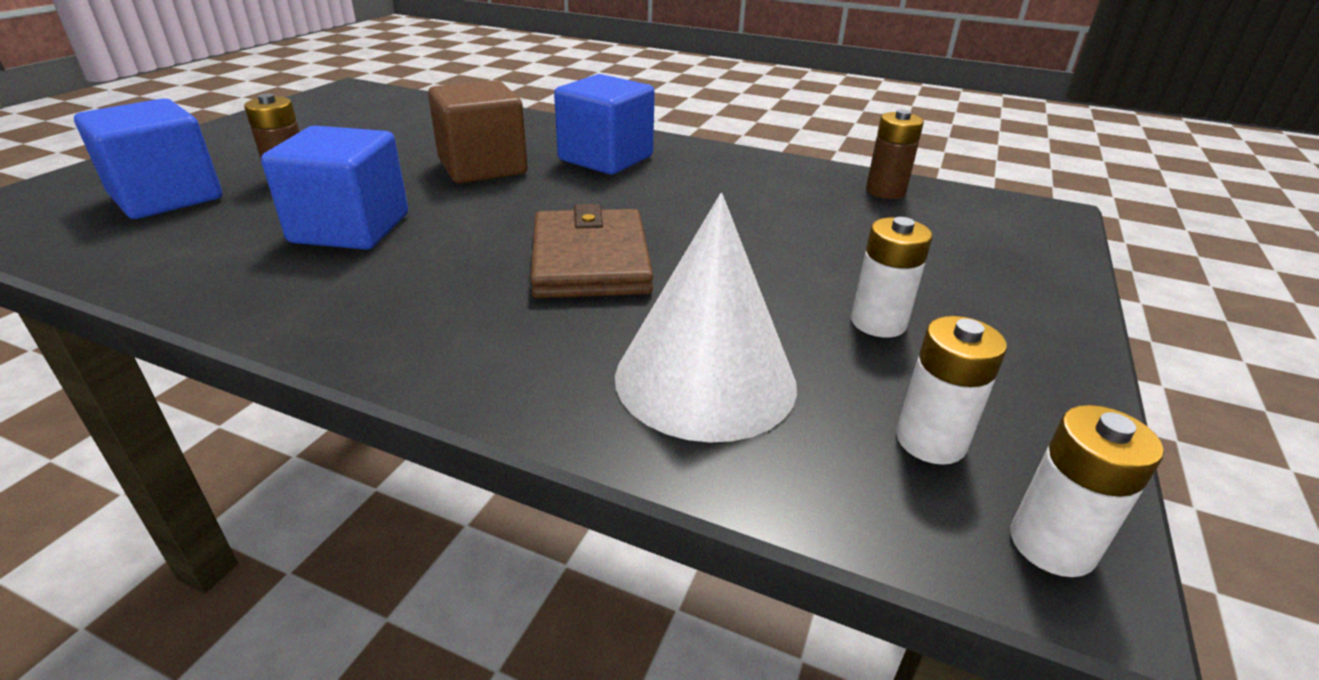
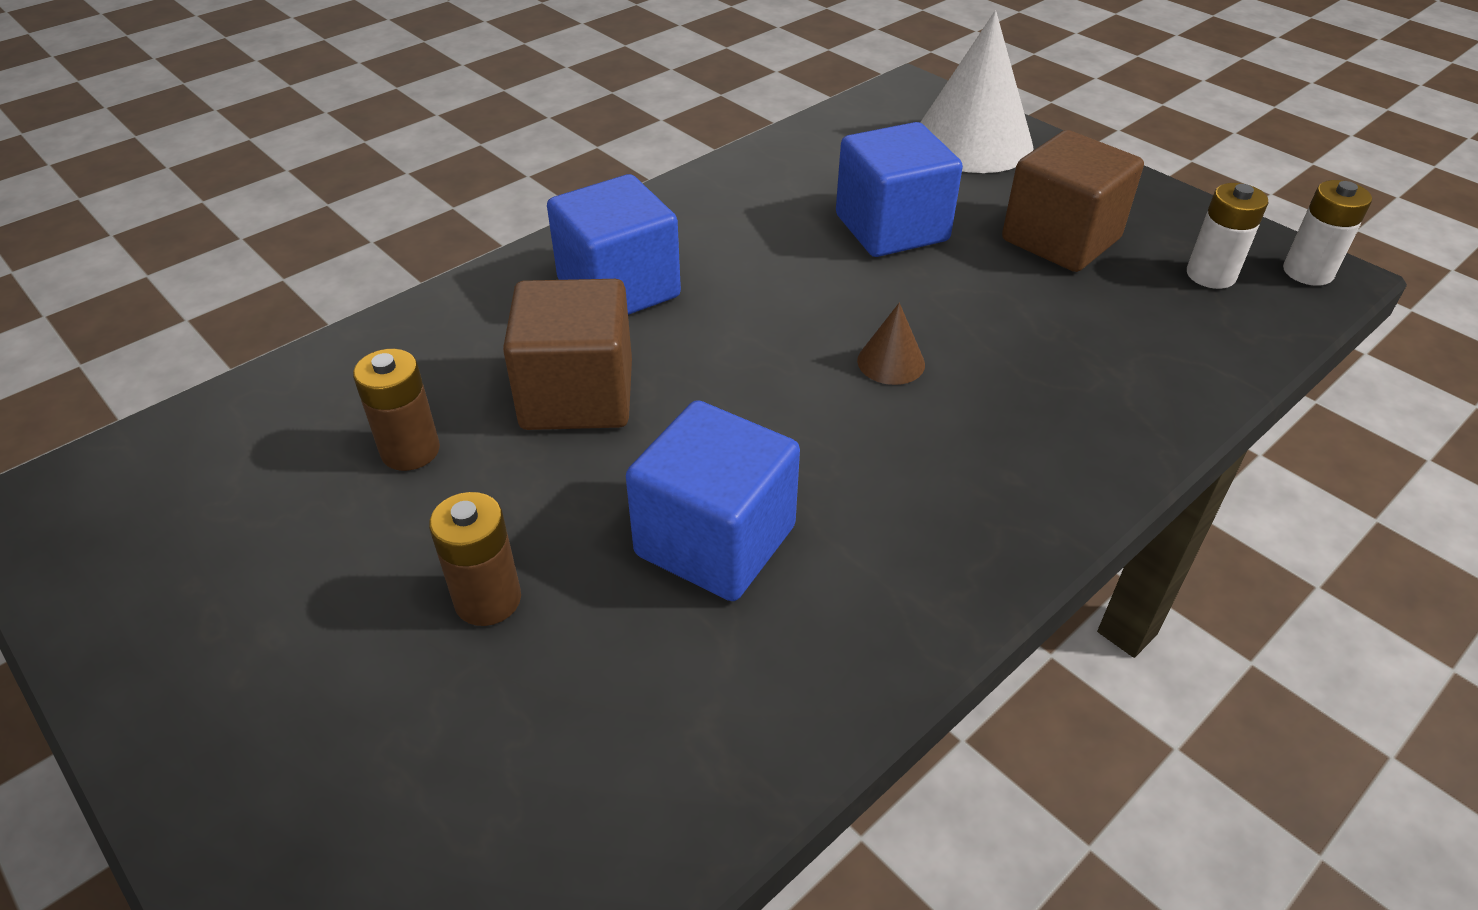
camera: 65 degrees left, 10 degrees up
blue cube [74,98,222,219] -> blue cube moved to [836,122,963,257]
brown wallet [531,204,653,298] -> brown cone [857,303,925,385]
white cone [615,193,797,443] -> white cone moved to [920,10,1034,173]
white battery [851,217,933,338] -> brown cube [1002,130,1144,272]
brown battery [866,109,924,199] -> brown battery moved to [353,349,440,471]

